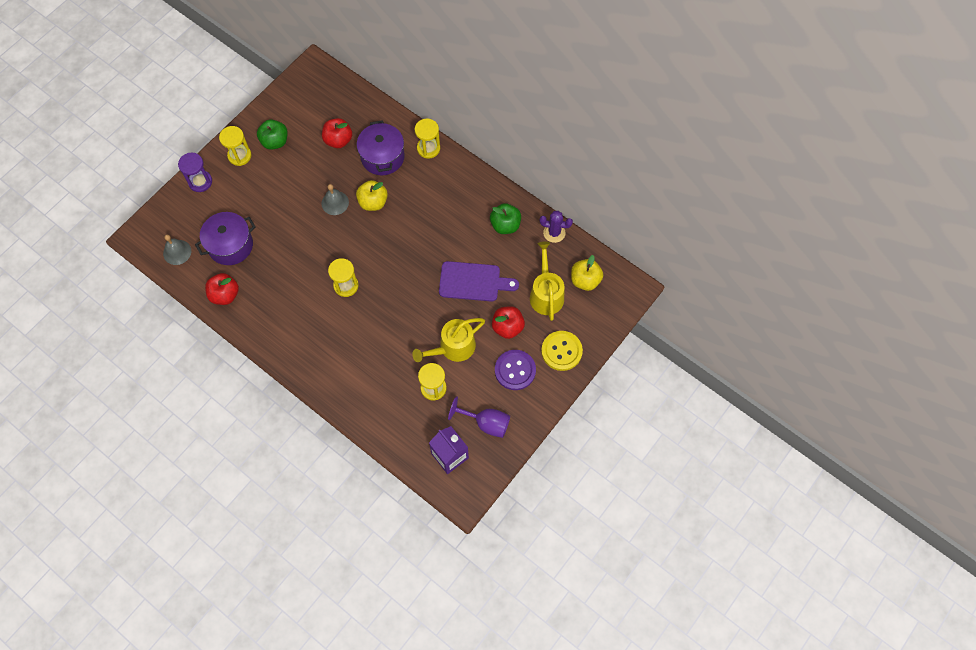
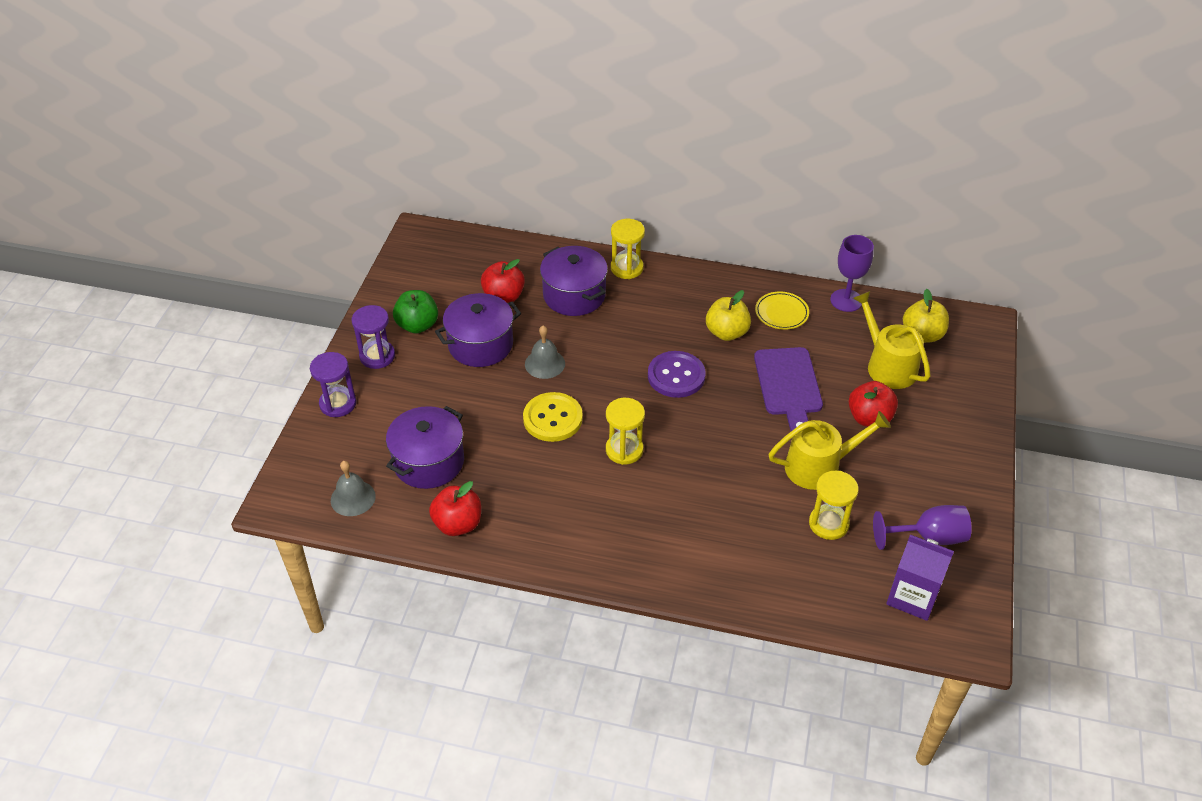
camera: 25 degrees left, 20 degrees down
yellow hourglass [219,126,252,166] -> purple hourglass [352,305,395,369]
yellow apple [356,180,388,211] -> yellow apple moved to [706,290,751,341]
yellow watering can [412,318,485,362] -> yellow watering can turned 135 degrees counterclockwise [769,411,891,490]
purple cutting board [439,261,519,302] -> purple cutting board turned 105 degrees clockwise [754,347,823,431]
green apple [490,203,521,234] -> yellow plate [755,292,809,330]
purple button [495,350,536,390] -> purple button moved to [648,351,706,398]
purple cactus [540,211,573,243] -> purple goblet [830,235,874,312]
yellow button [541,331,583,371] -> yellow button moved to [523,392,583,442]
none -> purple pot [435,293,521,367]

